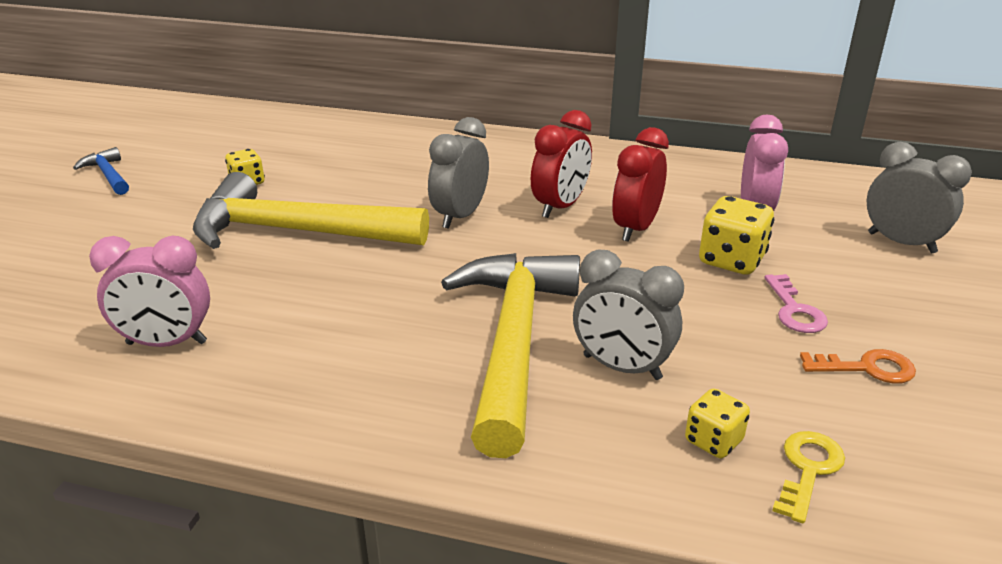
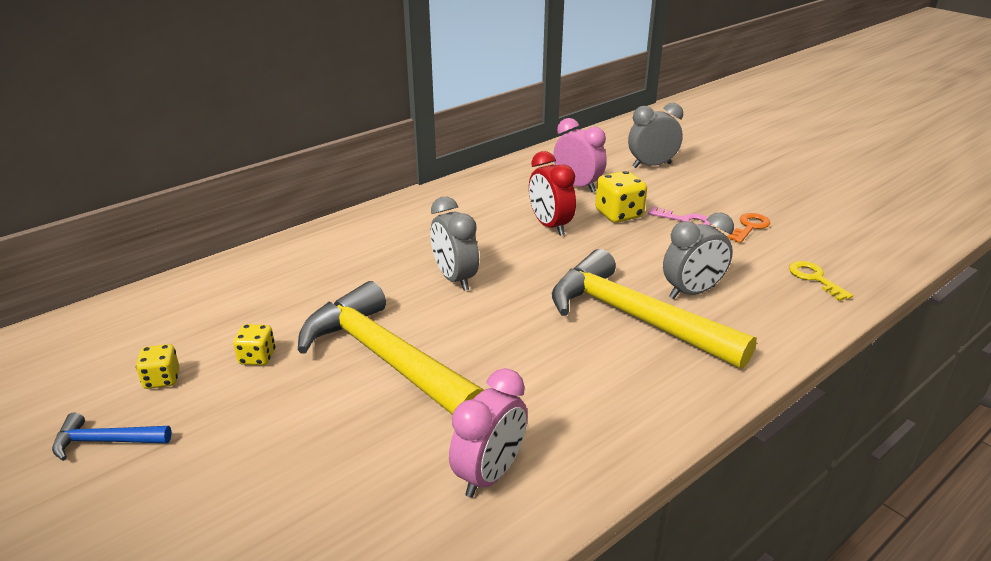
camera: 55 degrees left, 0 degrees up
yellow hammer [193,172,429,249] -> yellow hammer turned 90 degrees clockwise [298,281,484,415]
red clock [531,110,592,218] -> none
yellow dice [685,388,750,458] -> yellow dice moved to [136,344,179,389]

